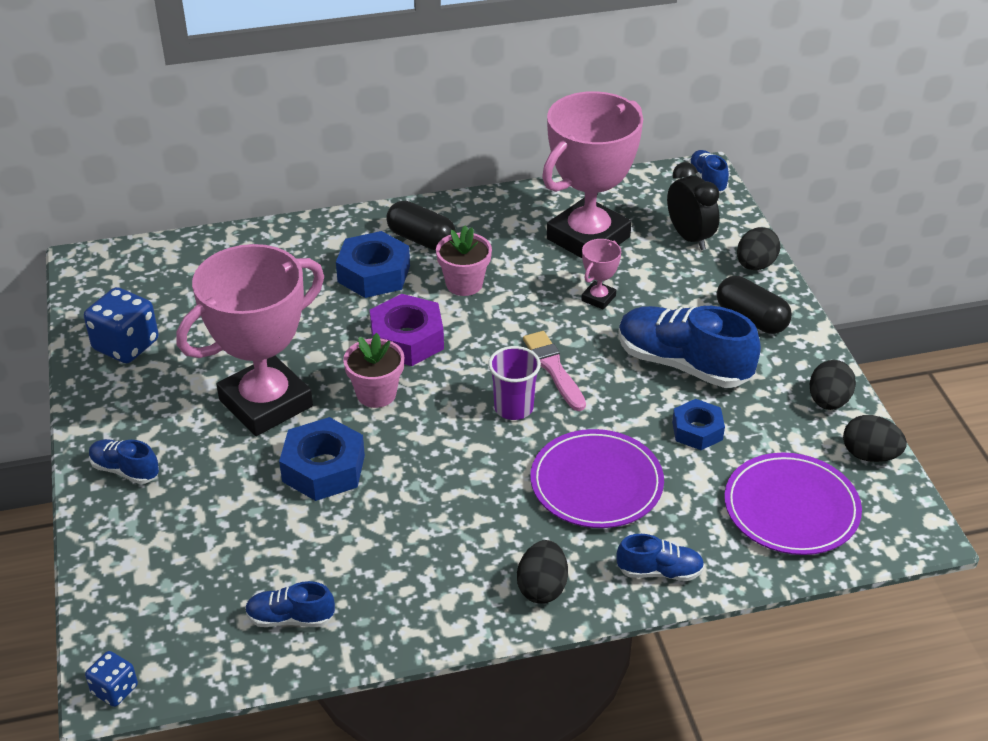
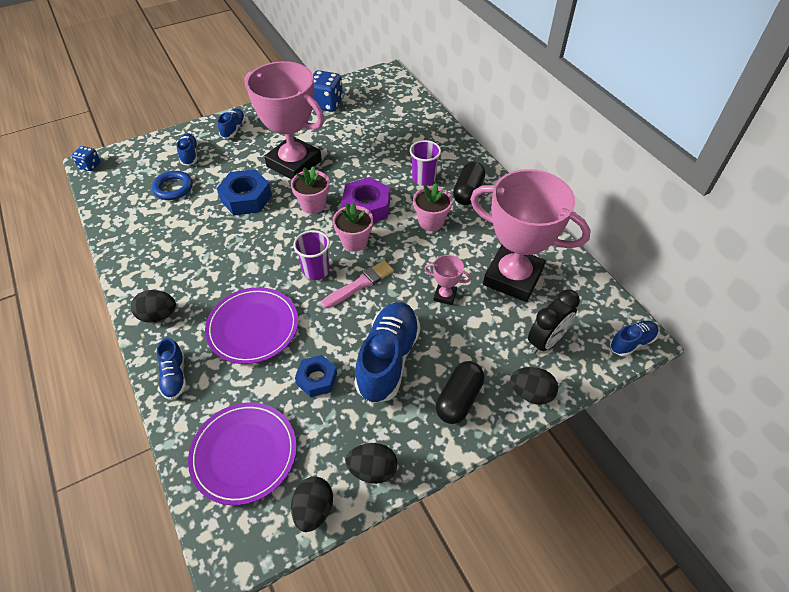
camera: 75 degrees right, 10 degrees up
blue shoe [245,581,335,627] -> blue shoe moved to [177,133,198,166]
blue nut [336,231,410,298] -> purple cup [410,140,441,186]
none -> blue ring [152,171,193,200]
none -> pink flower pot [333,203,373,252]

